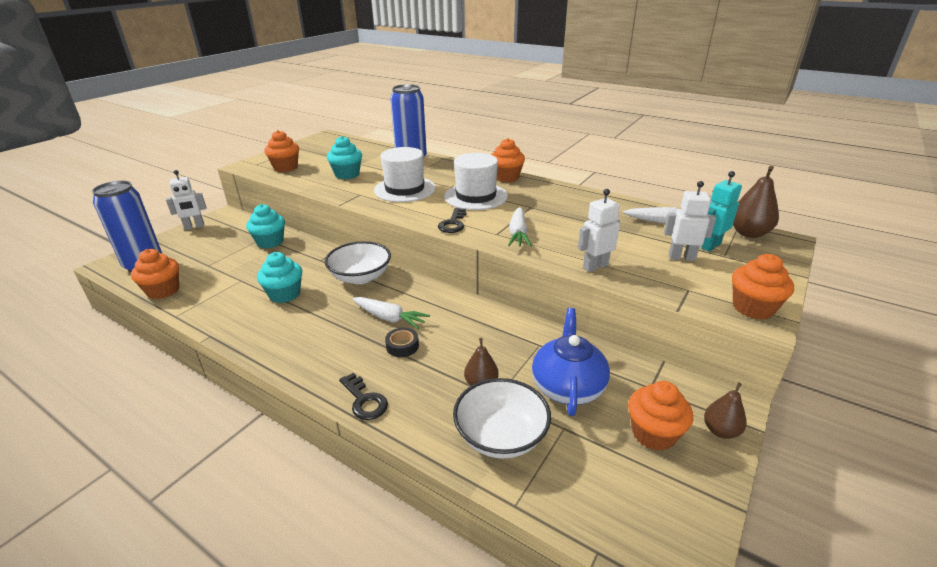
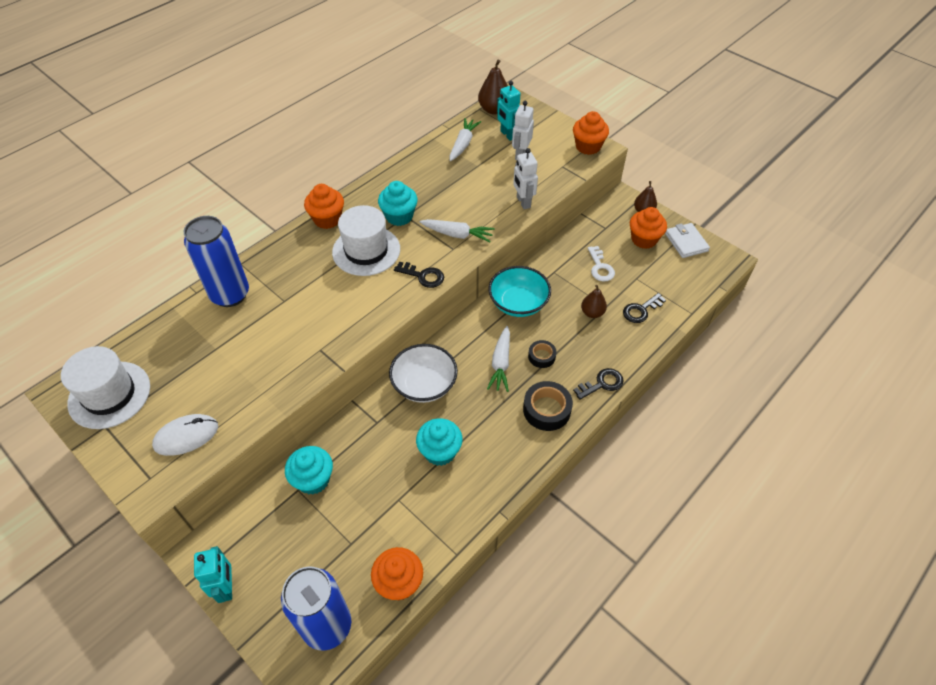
camera: 80 degrees left, 20 degrees up
white robot [166,170,206,230] -> turquoise robot [194,546,232,603]
orange cupcake [264,130,299,172] -> white mouse [152,414,218,456]
turquoise cupcake [327,136,362,179] -> turquoise cupcake moved to [378,181,418,226]
white carrot [352,297,430,329] -> white carrot turned 150 degrees clockwise [487,326,510,392]
white hat [374,147,436,202] -> white hat moved to [61,346,150,429]
white bowl [453,378,551,459] -> black key [623,293,666,323]
blue teapot [532,308,610,416] -> white key [588,246,615,282]
none -> turquoise bowl [489,266,551,317]
none -> black tape [523,381,573,431]
none -> white wallet [665,223,710,258]

